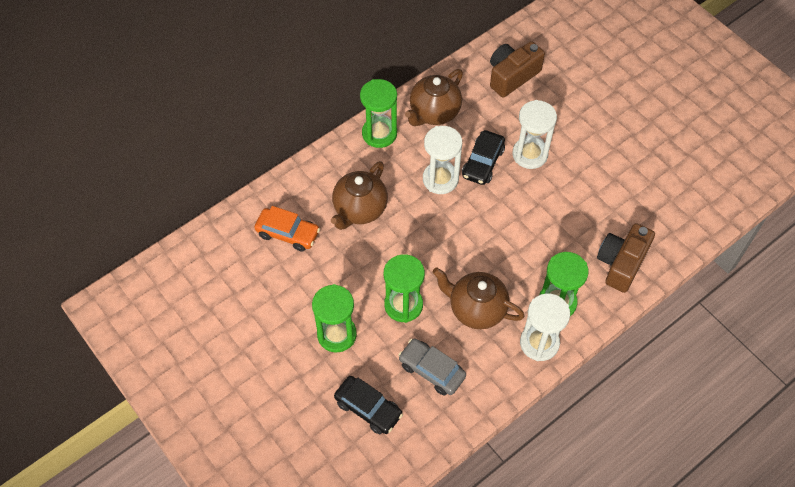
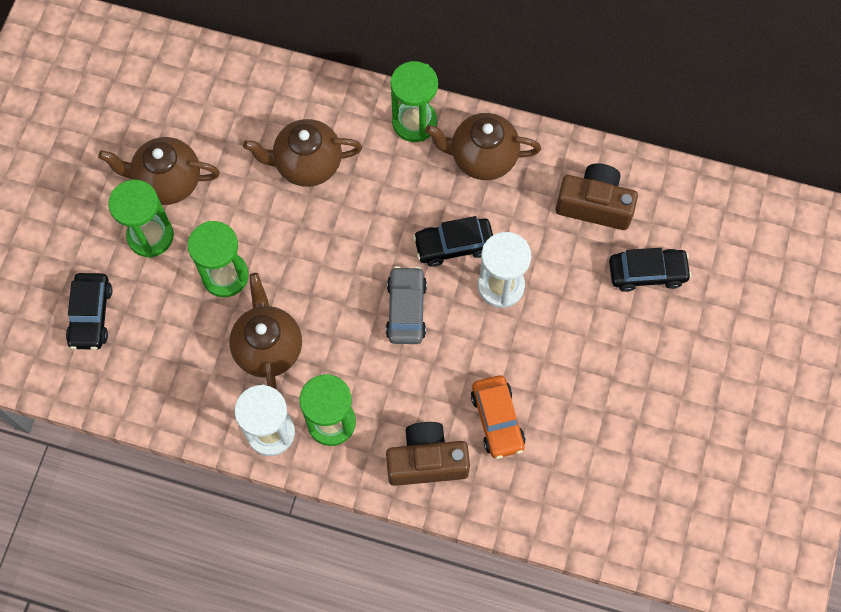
camera: 55 degrees right, 10 degrees up
orange car [254,206,320,251] -> orange car moved to [471,375,526,459]
grey car [398,338,466,395] -> grey car moved to [386,266,427,344]
white hourglass [423,126,462,194] -> none
none -> brown teapot [98,137,220,205]
none -> black car [609,248,692,292]

